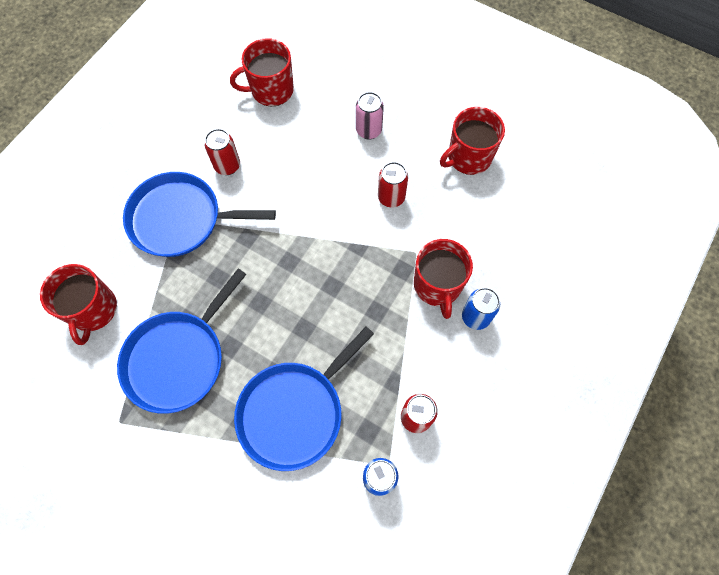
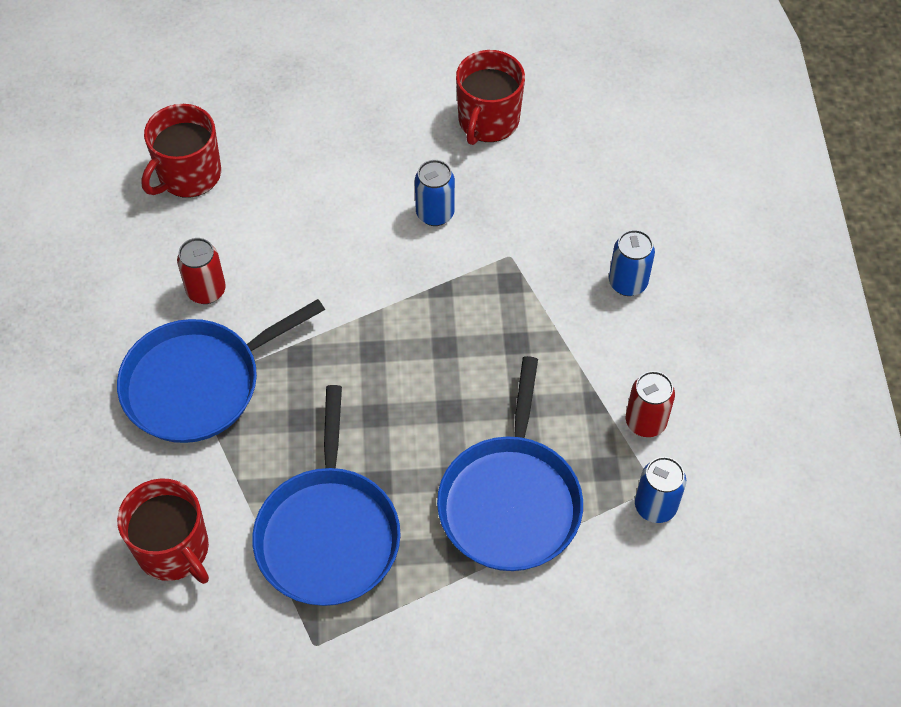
camera: 35 degrees left, 10 degrees down
pink can [356,92,384,140] -> none
red can [378,162,408,208] -> blue can [415,160,455,226]
red mug [414,239,473,319] -> none

